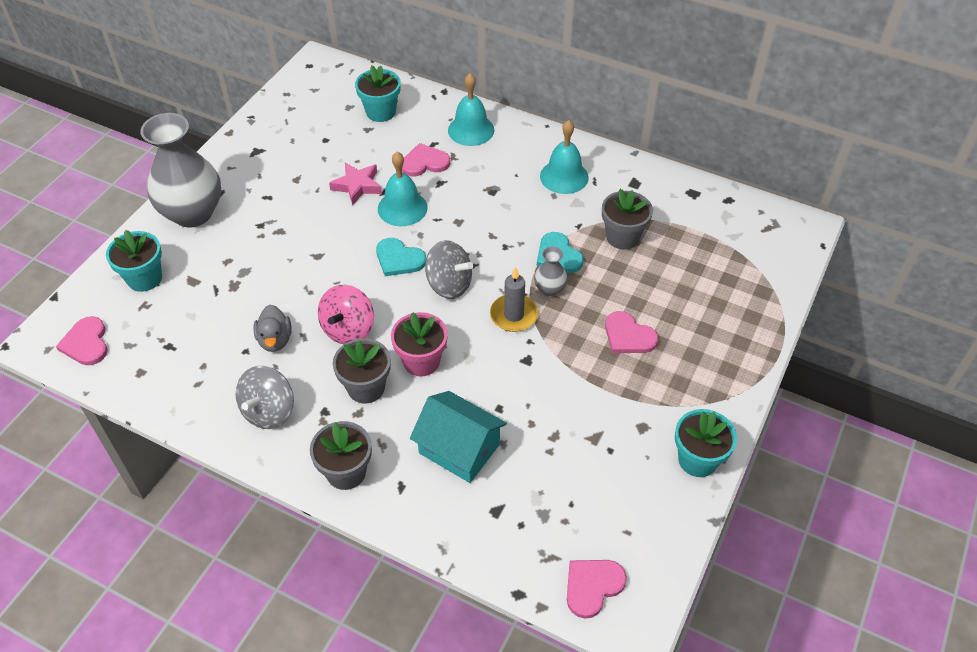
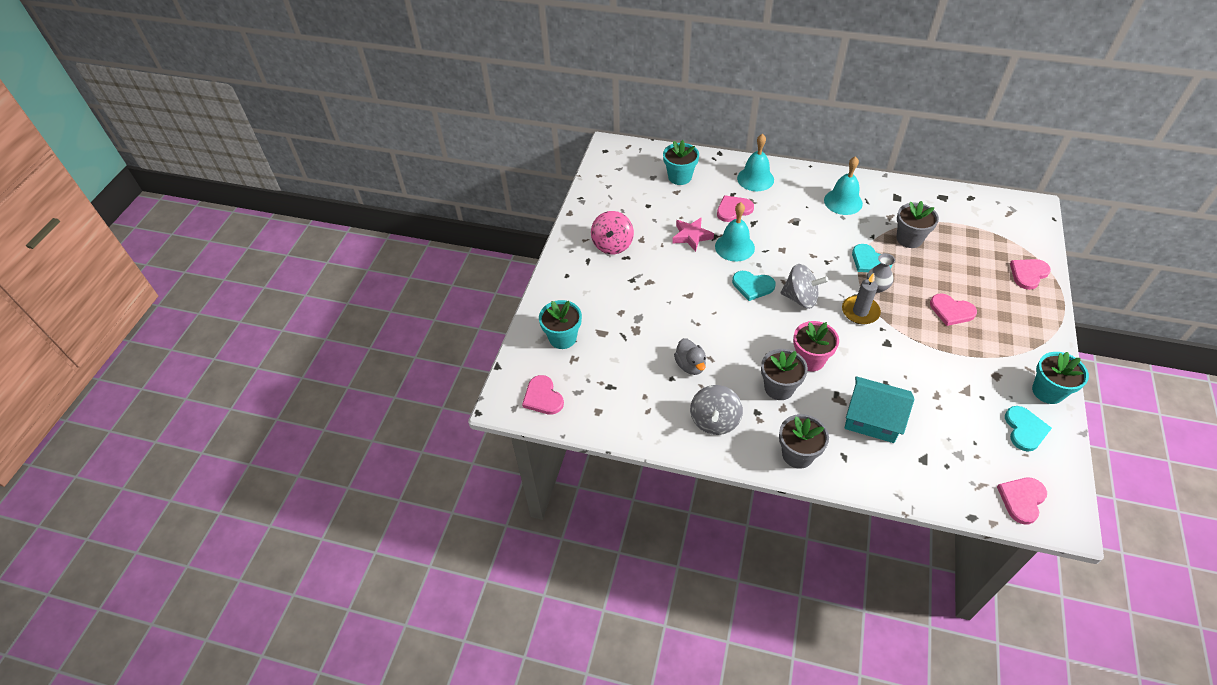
camera: 10 degrees left, 0 degrees up
grey vase [140,113,221,227] -> none
pink spinning top [318,285,374,344] -> pink spinning top moved to [591,211,634,254]
none -> turquoise heart [1005,406,1052,452]
none -> pink heart [1010,259,1051,290]

